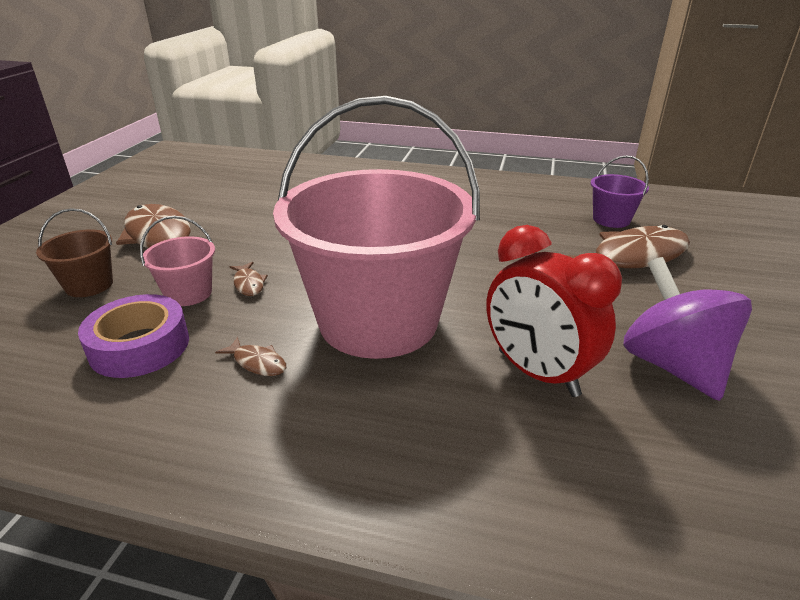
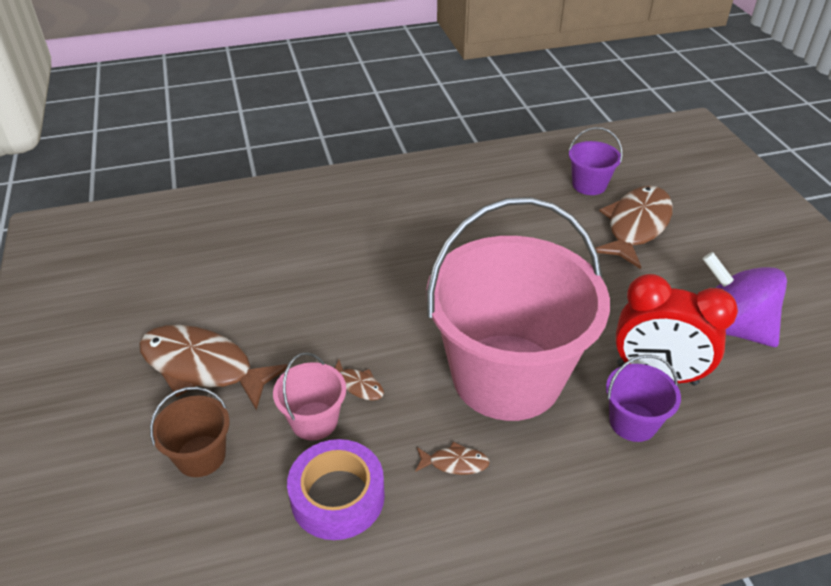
camera: 30 degrees left, 10 degrees up
none -> purple bucket [606,355,681,442]

